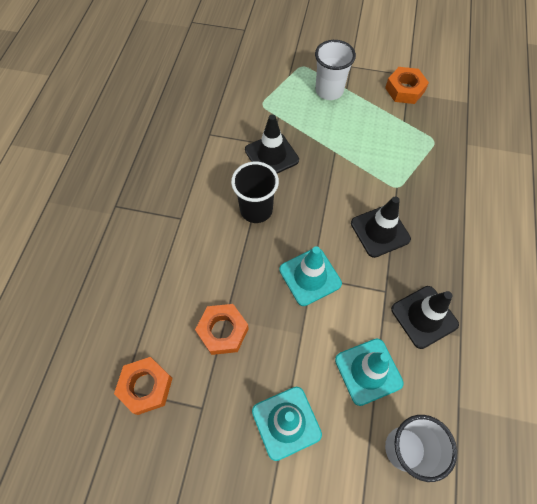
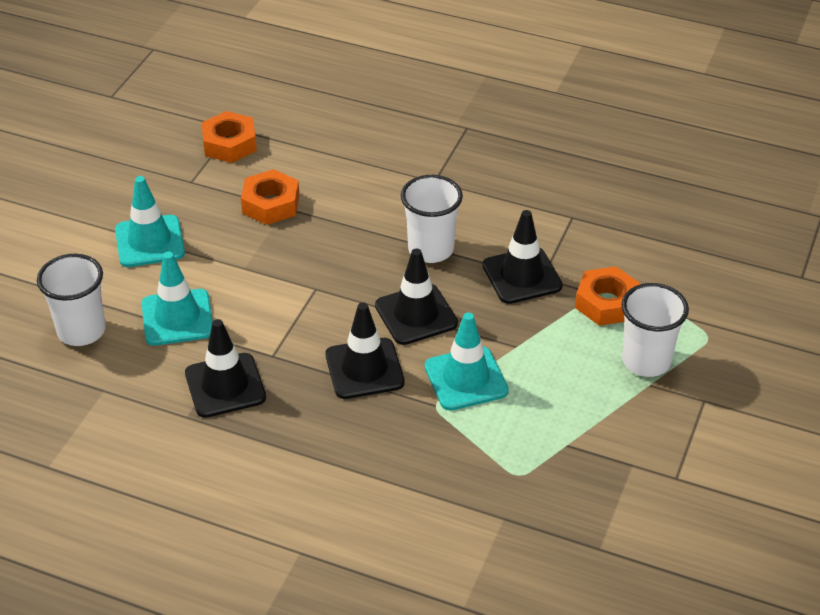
camera: 100 degrees right, 20 degrees down
black cup [231,162,279,223] -> white cup [401,175,463,263]
turquoise traffic cone [279,246,342,306] -> turquoise traffic cone moved to [424,312,509,410]
orange nut [385,67,429,104] -> orange nut moved to [575,266,641,326]
none -> black traffic cone [375,249,458,345]

